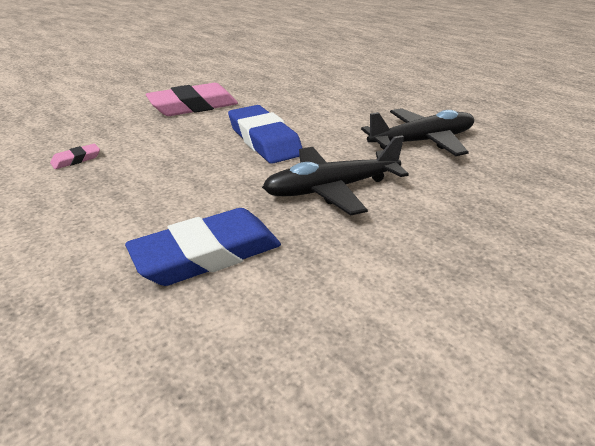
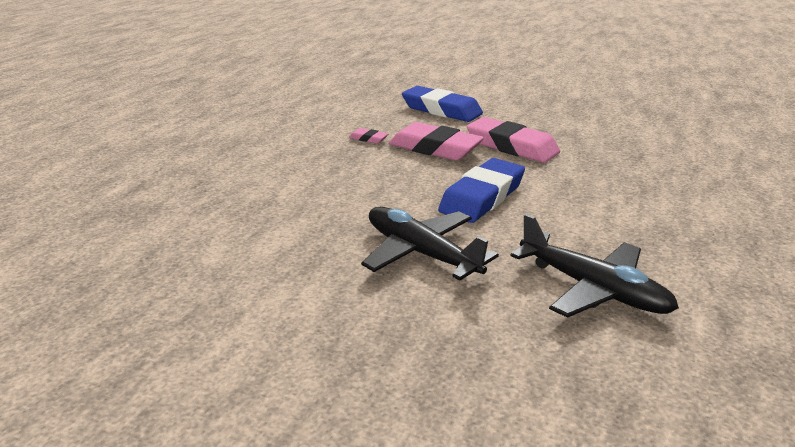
camera: 65 degrees right, 5 degrees down
blue eraser [125,208,281,286] -> blue eraser moved to [402,86,483,122]
none -> pink eraser [389,122,484,160]

